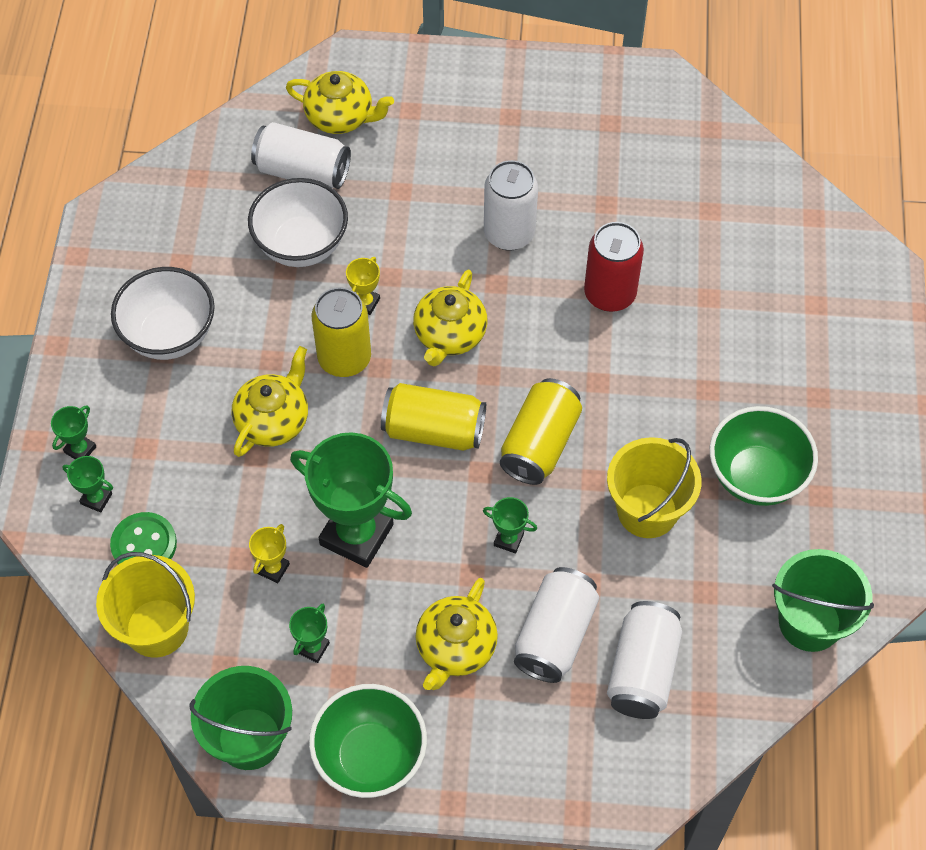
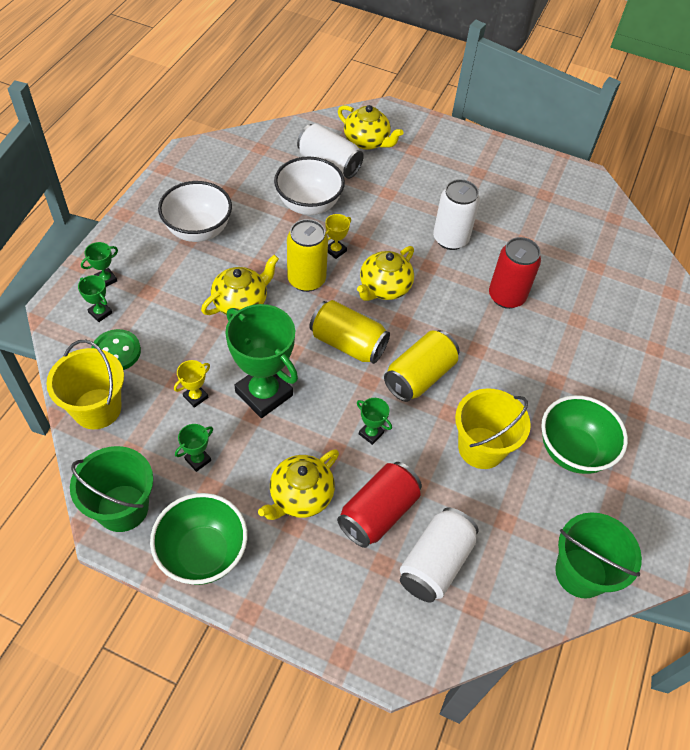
camera: 15 degrees right, 5 degrees down
white can [514,567,599,683] -> red can [337,462,422,548]

